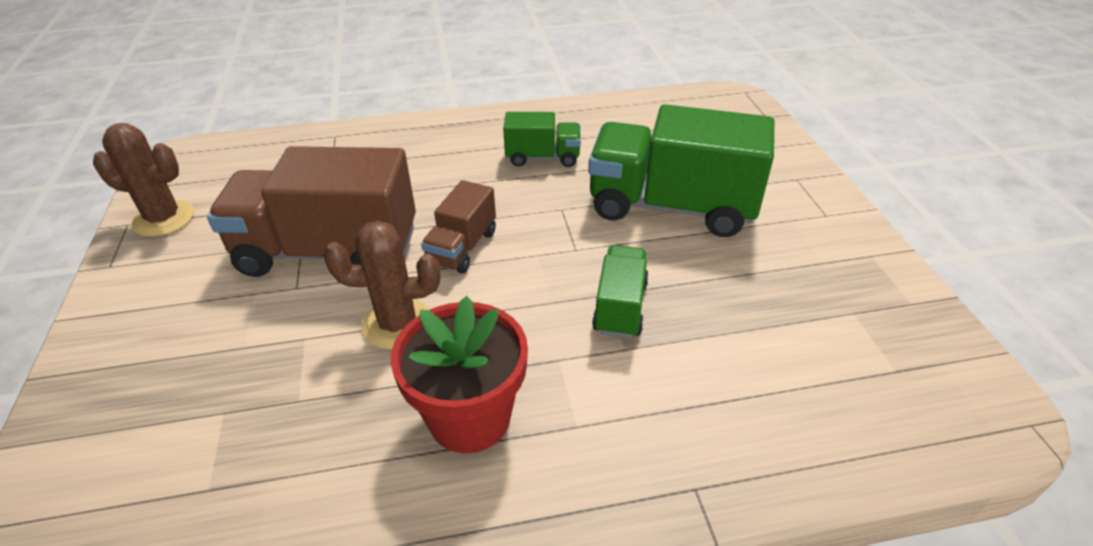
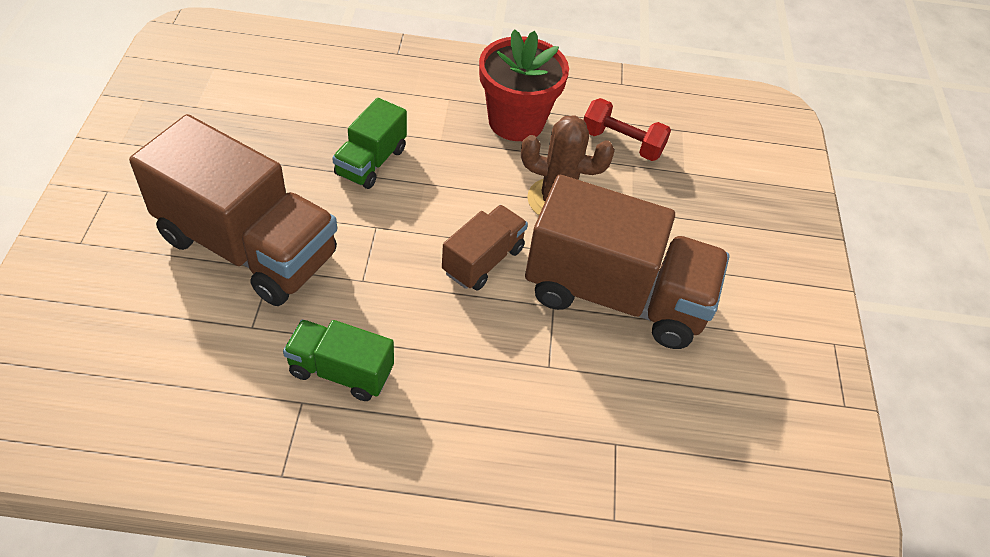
camera: 170 degrees left, 10 degrees up
brown cactus [93,123,194,237] -> none
green truck [588,104,774,237] -> brown truck [129,114,337,306]
none -> red dumbbell [584,98,671,161]

